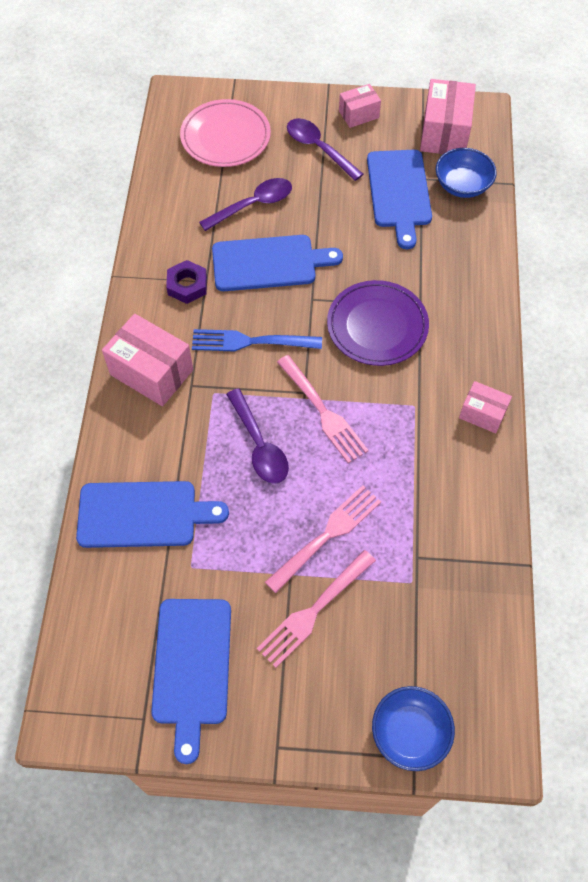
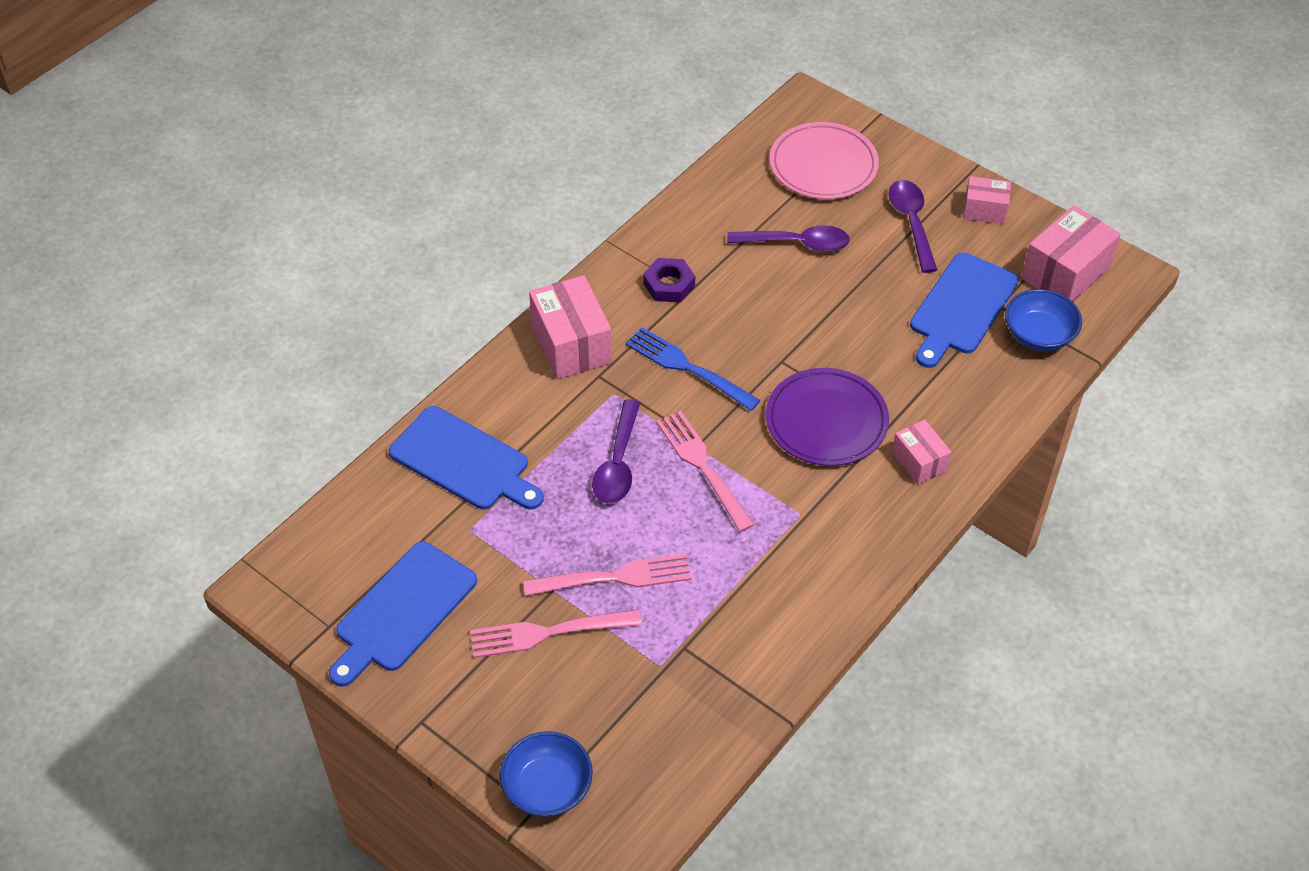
camera: 35 degrees right, 10 degrees down
blue cutting board [212,235,343,291] -> none
pink fork [277,355,369,463] -> pink fork turned 150 degrees clockwise [656,411,755,532]
pink box [459,381,512,433] -> pink box moved to [892,420,951,485]

